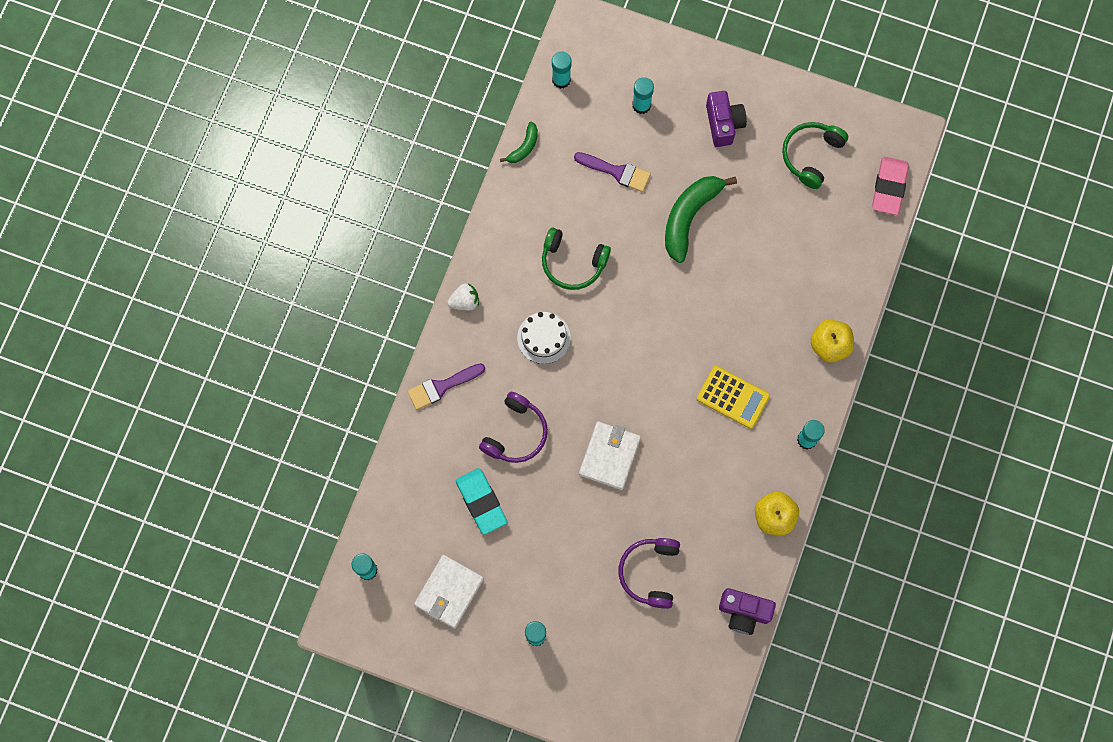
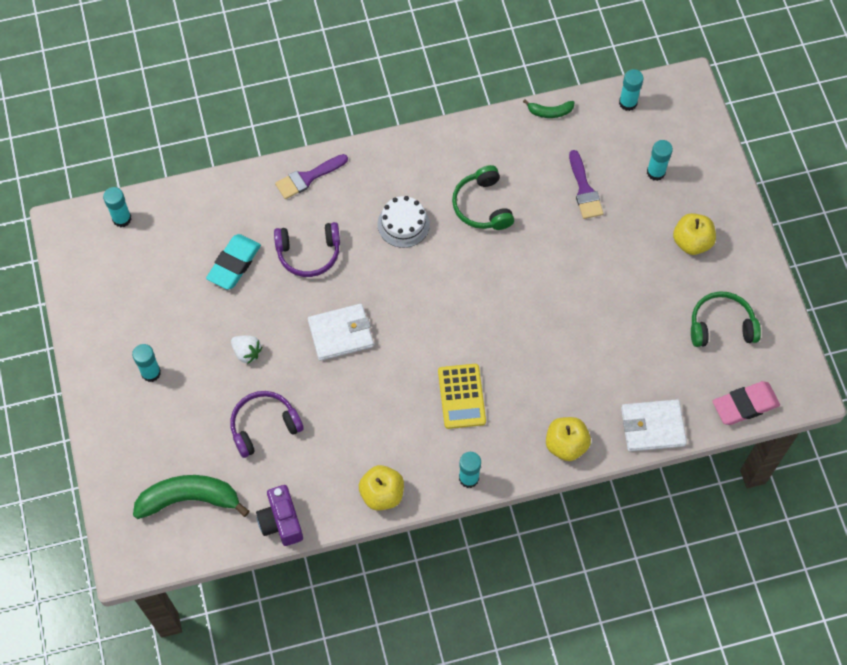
camera: 55 degrees right, 10 degrees down
purple brush [407,363,485,410] -> purple brush turned 60 degrees counterclockwise [275,154,348,199]
white wallet [414,555,484,628] -> white wallet moved to [621,399,687,451]
white strawberry [447,283,479,310] -> white strawberry moved to [231,335,262,364]
green banana [665,176,737,263] -> green banana moved to [133,475,250,519]
purple camera [706,91,747,147] -> yellow apple [673,213,716,255]

